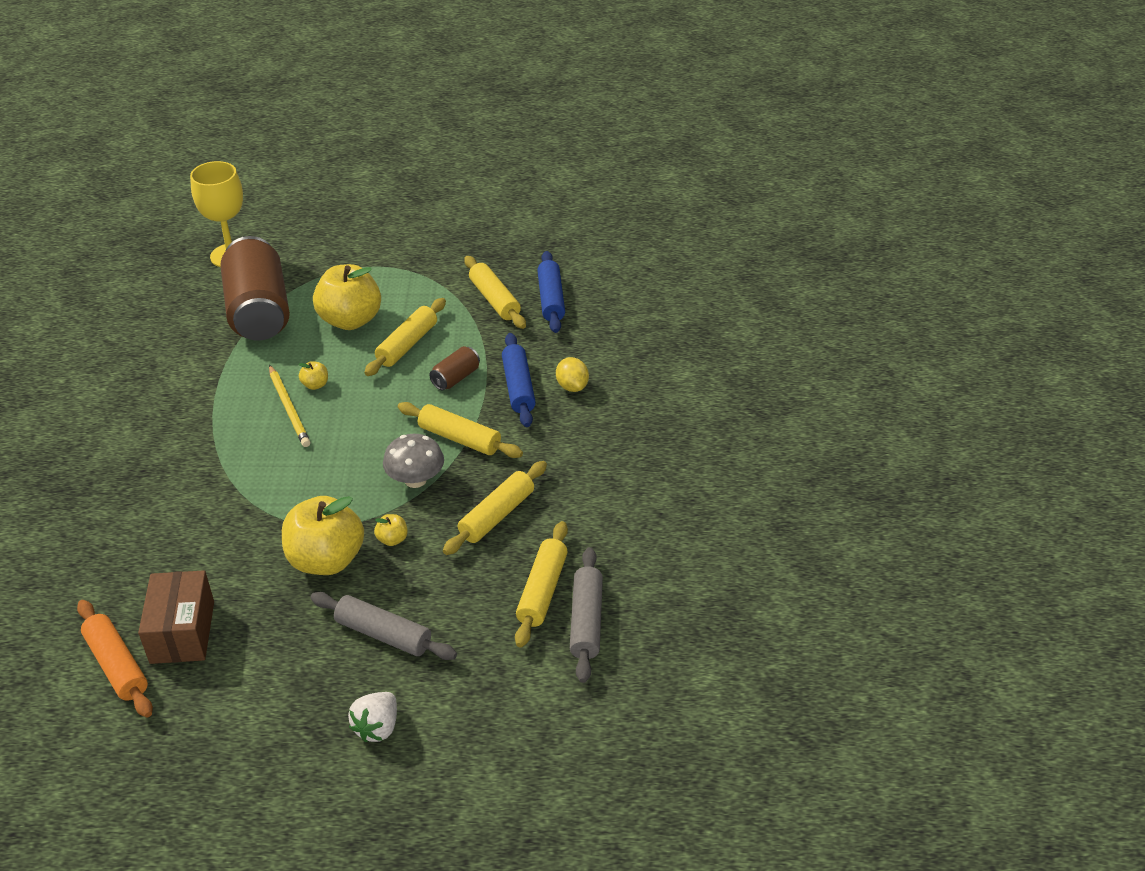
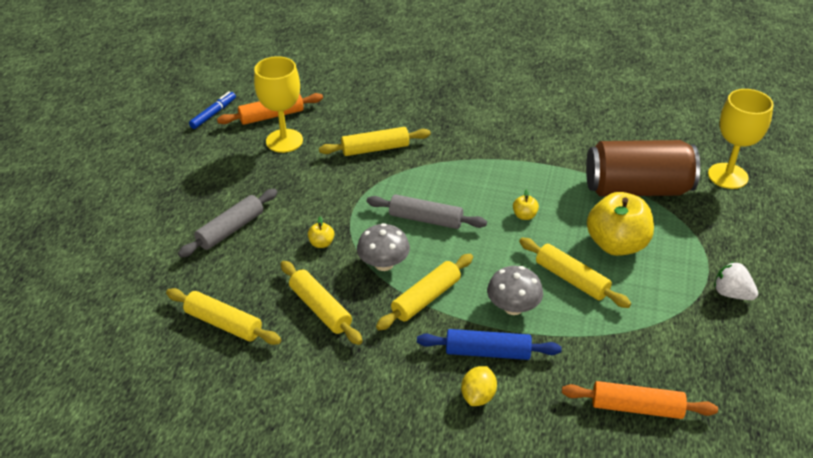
camera: 105 degrees right, 0 degrees up
brown box [138,570,214,664] -> yellow goblet [254,56,303,153]
yellow pencil [269,365,310,447] -> none
yellow apple [282,496,364,575] -> none
white strawberry [348,692,397,742] -> white strawberry moved to [714,262,758,300]
brown can [429,346,480,390] -> grey mushroom [487,266,543,315]
yellow rolling pin [464,256,526,329] -> yellow rolling pin moved to [319,127,431,156]
blue rolling pin [537,251,565,333] -> orange rolling pin [562,381,718,419]
yellow lemon [556,357,589,392] -> yellow lemon turned 60 degrees counterclockwise [461,366,497,406]
grey rolling pin [570,547,603,683] -> grey rolling pin moved to [367,195,487,229]
none -> blue marker [189,91,236,129]

